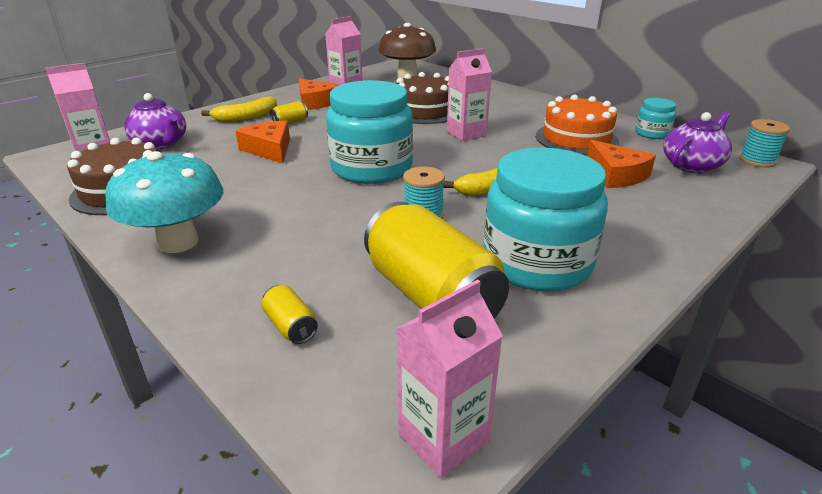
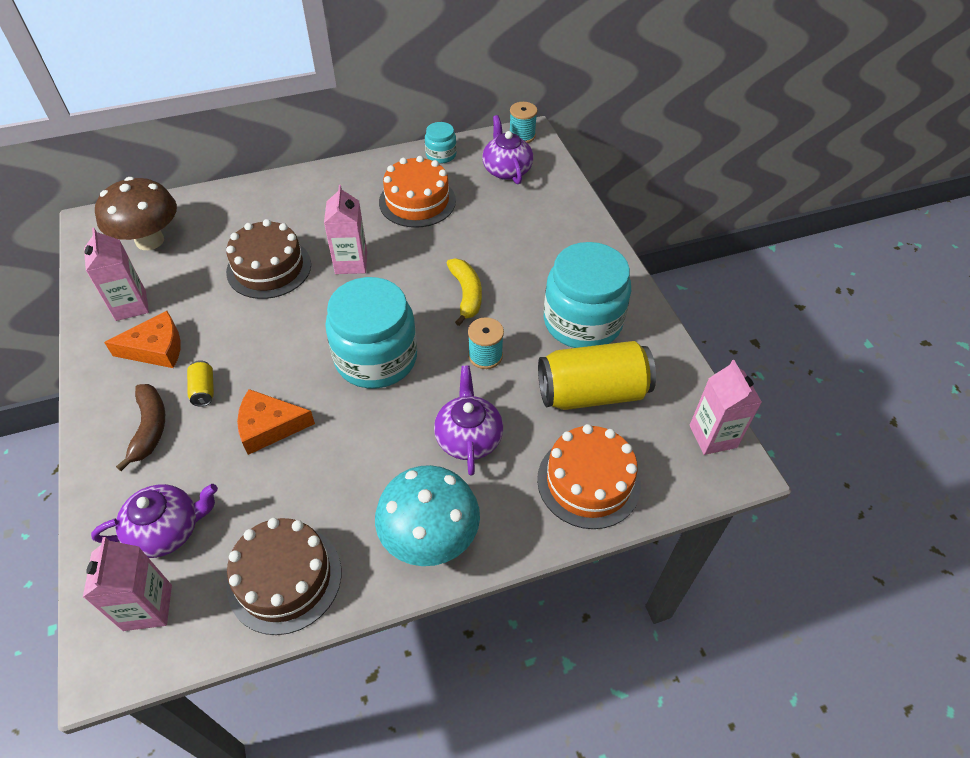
camera: 65 degrees left, 20 degrees up
yellow banana [201,97,277,123] -> brown banana [116,384,165,471]
yellow can [262,285,318,344] -> orange cake [537,424,641,529]
orange cheese [587,140,656,188] -> none
none -> purple teapot [434,366,503,476]

